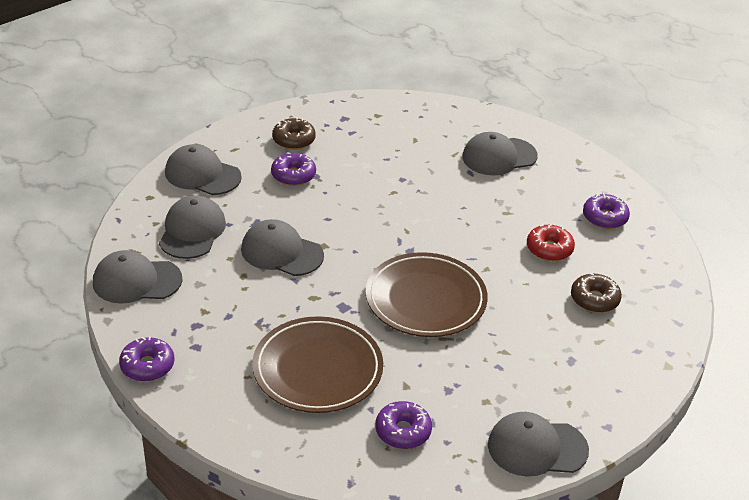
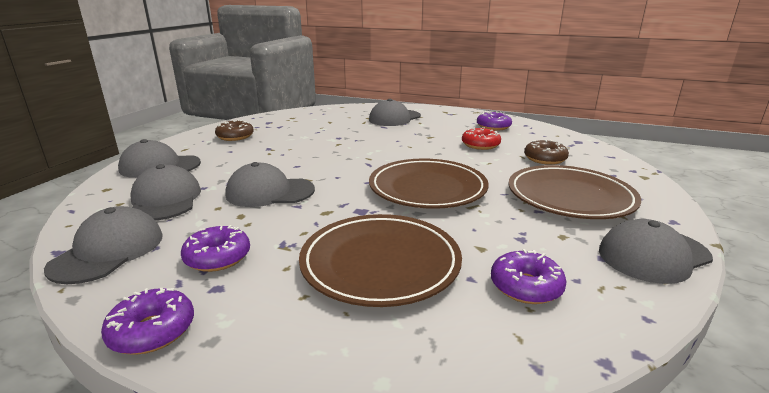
camera: 25 degrees left, 15 degrees down
grey cap [93,250,182,304] -> grey cap turned 135 degrees clockwise [44,206,163,284]
purple donut [271,152,316,186] -> purple donut moved to [181,225,250,272]
none -> brown plate [508,165,641,219]

